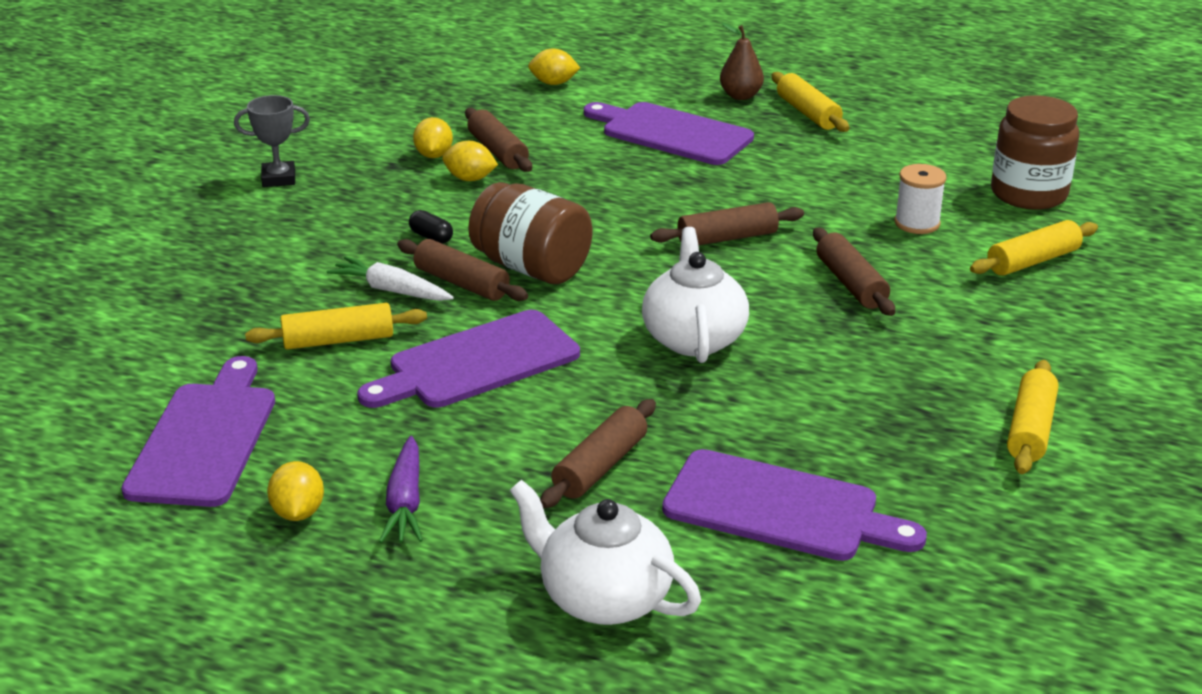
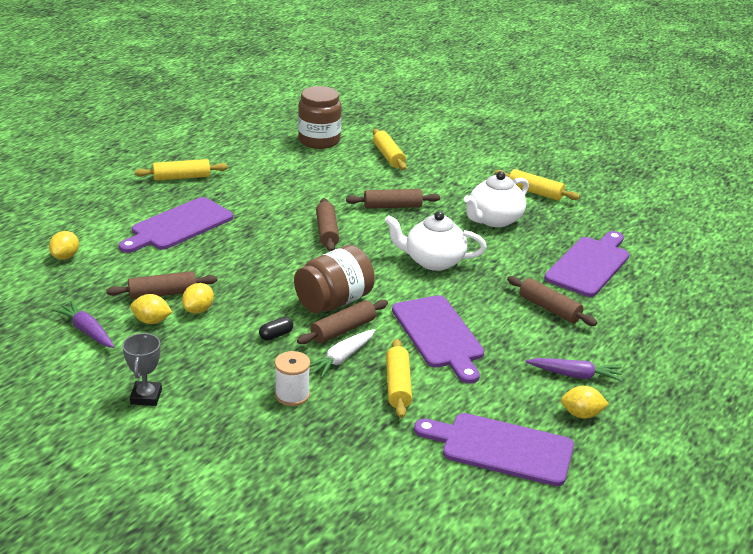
camera: 80 degrees left, 0 degrees up
white teapot [509,480,701,625] -> white teapot moved to [464,171,529,227]
brown pear [720,23,764,100] -> none
white spool [894,164,947,234] -> white spool moved to [275,351,310,406]
none -> purple carrot [52,301,114,348]

